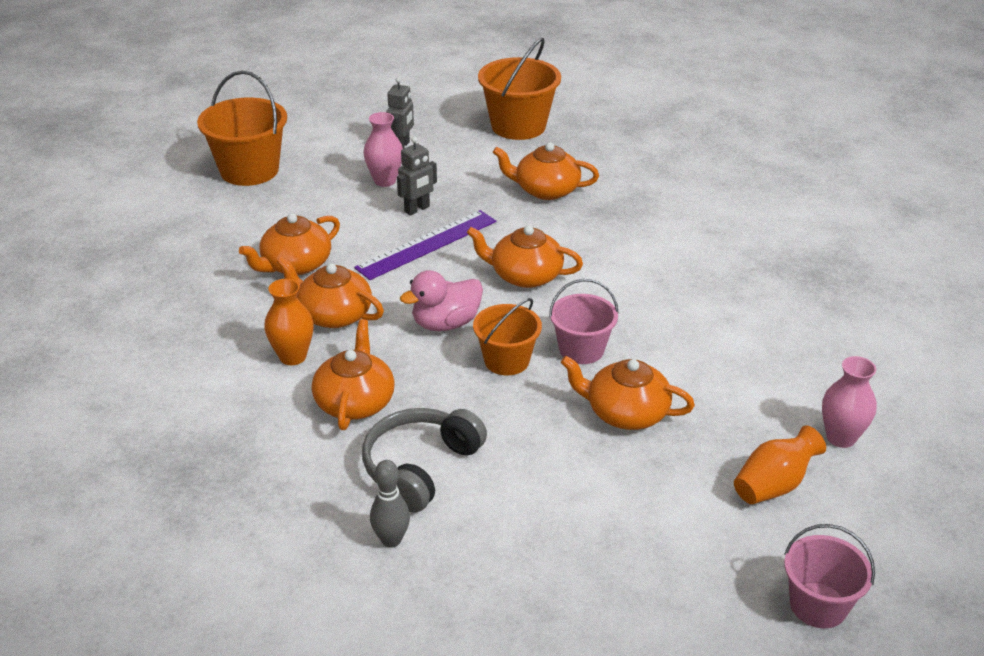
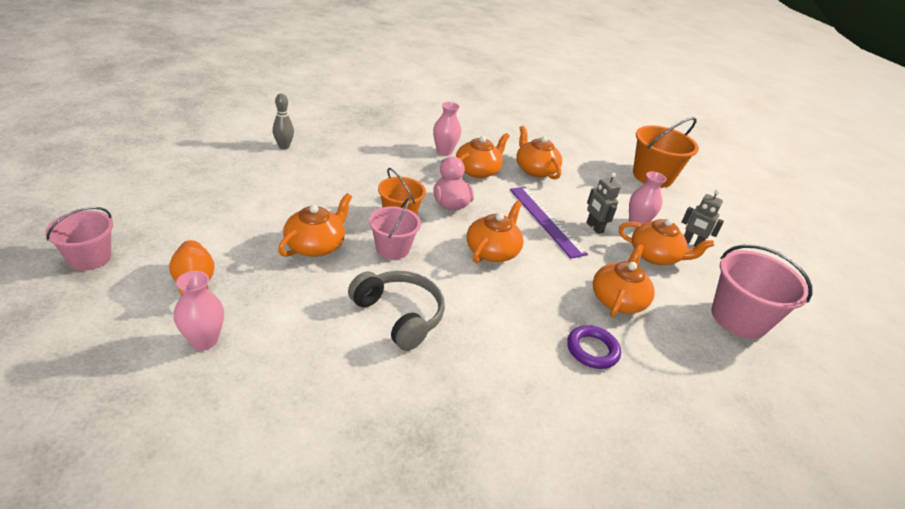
camera: 100 degrees right, 0 degrees up
orange vase [264,279,314,365] -> pink vase [433,102,461,156]
orange teapot [312,319,395,430] -> orange teapot moved to [619,218,714,265]
grey headphones [362,408,487,513] -> grey headphones moved to [348,271,445,351]
orange bucket [478,38,561,140] -> pink bucket [711,245,813,339]
none -> purple ring [567,325,621,369]

